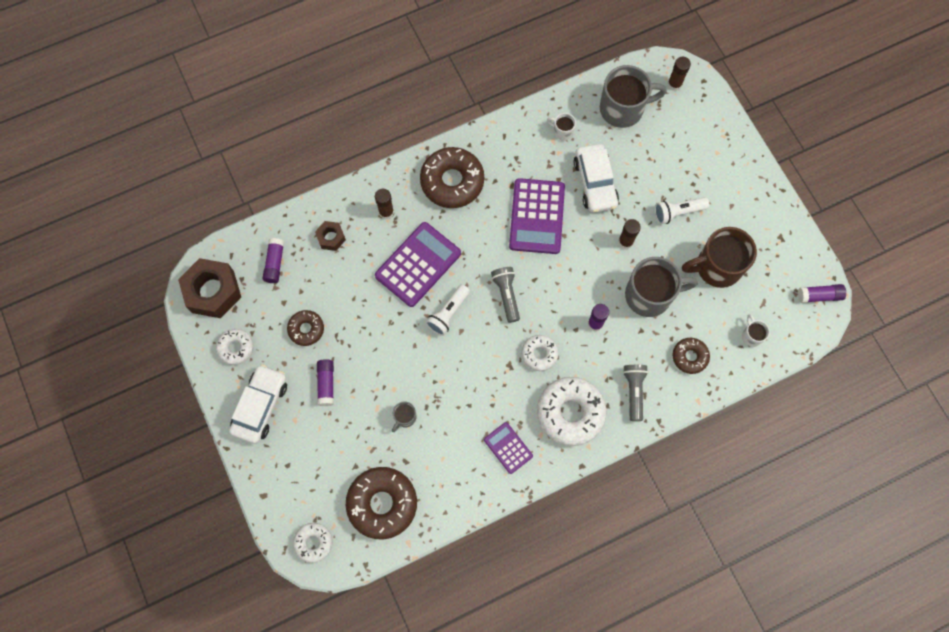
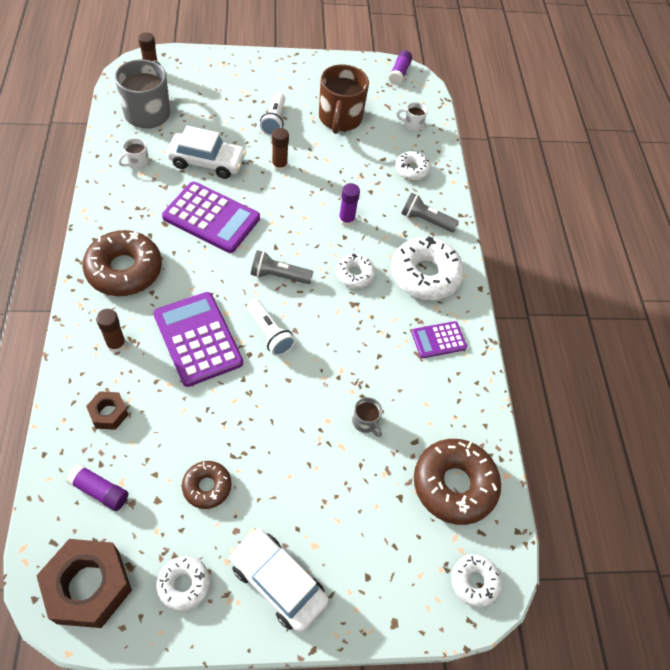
camera: 75 degrees left, 15 degrees down
purple glue stick [317,359,334,406] -> none
grey mug [625,257,697,317] -> none
brown donut [673,338,710,374] -> white donut [395,151,431,181]

